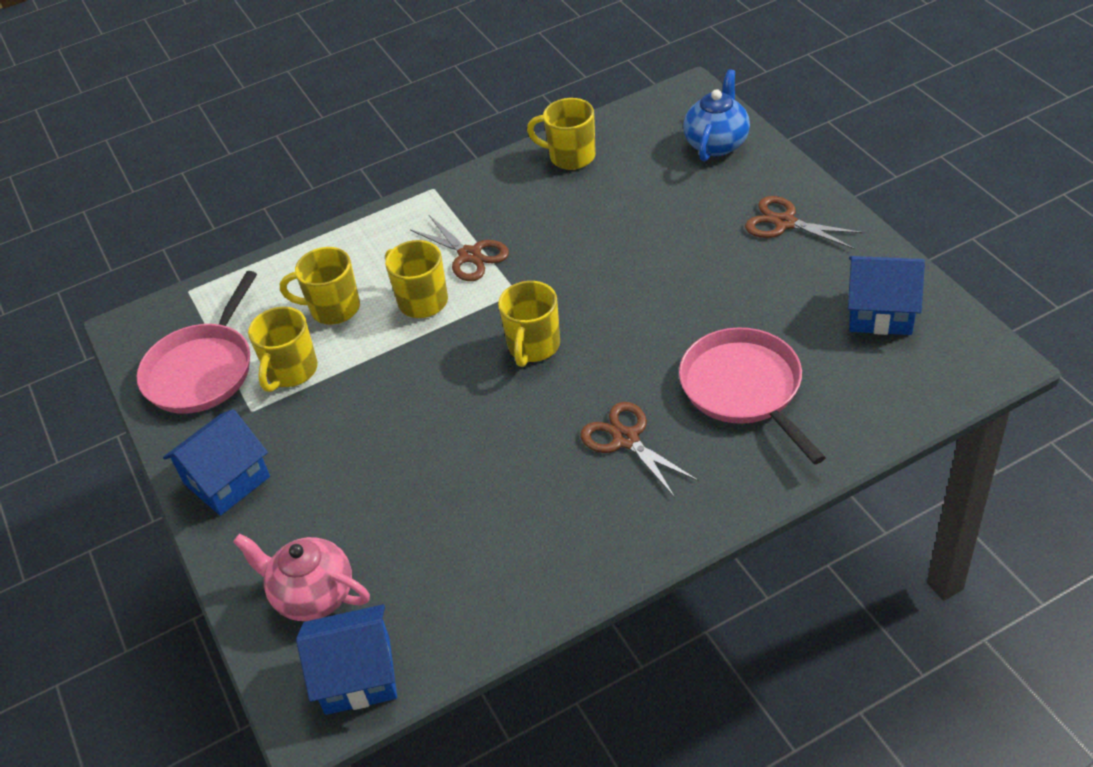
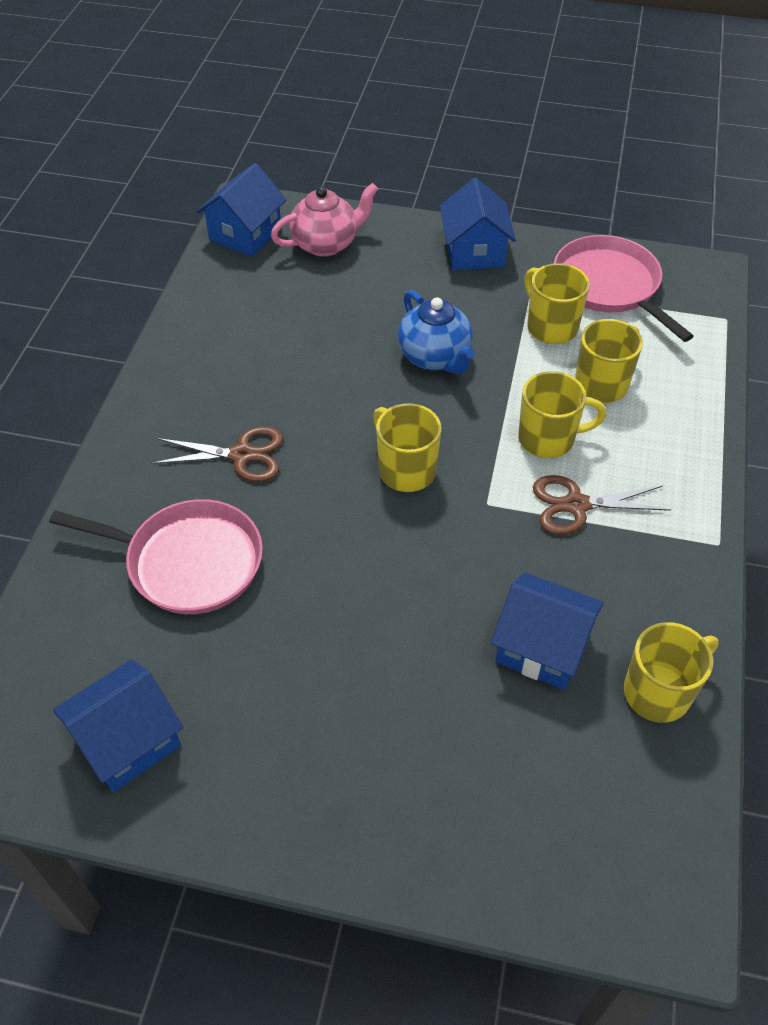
camera: 125 degrees right, 5 degrees up
blue teapot [683,69,750,161] -> blue teapot moved to [398,290,475,374]
brown scissors [745,196,864,249] -> none
none -> blue house [491,572,604,690]

